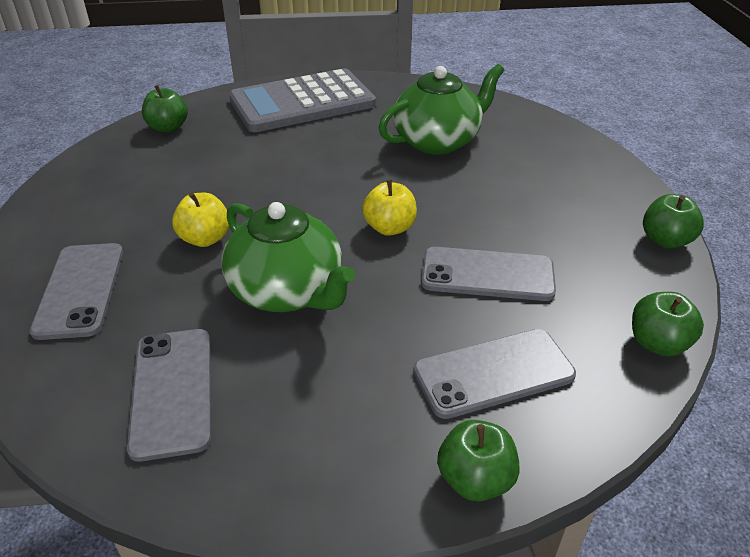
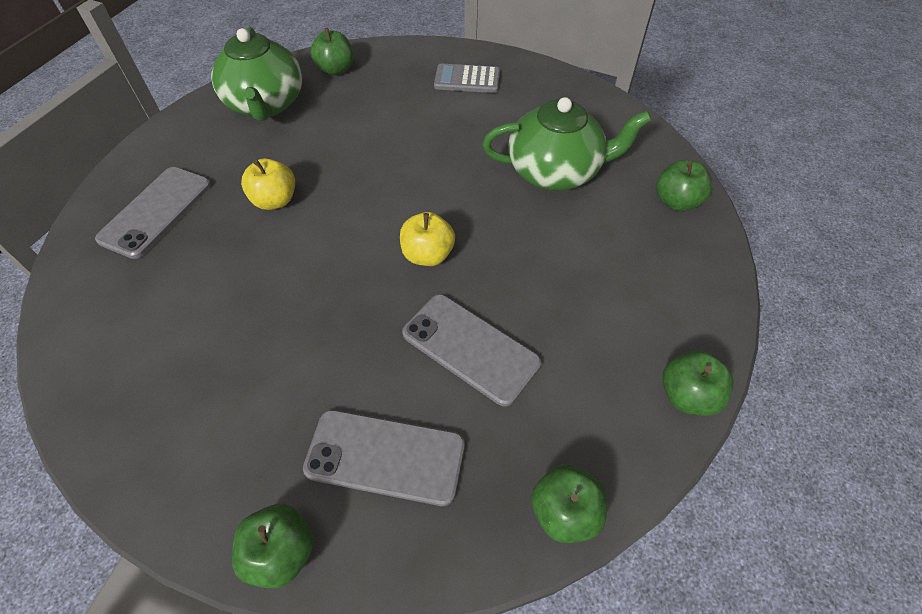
camera: 30 degrees right, 15 degrees up
grey phone [127,329,211,462] -> none
green teapot [222,202,355,312] -> green teapot moved to [211,27,302,121]
grey calculator [229,68,376,132] -> grey calculator [434,63,500,93], size x0.48
none -> green apple [656,160,712,211]

